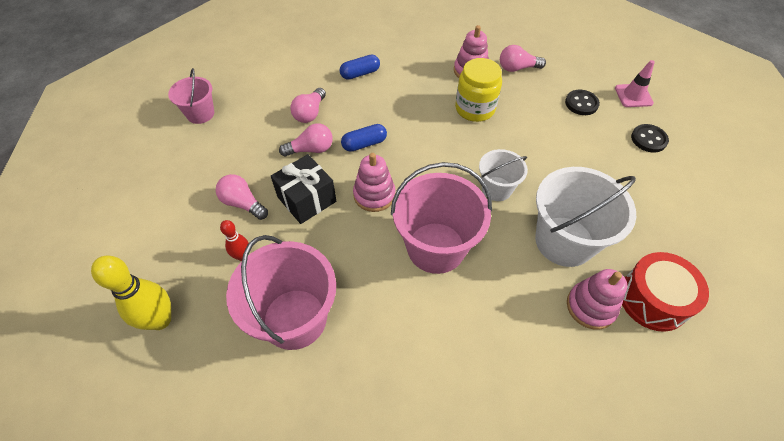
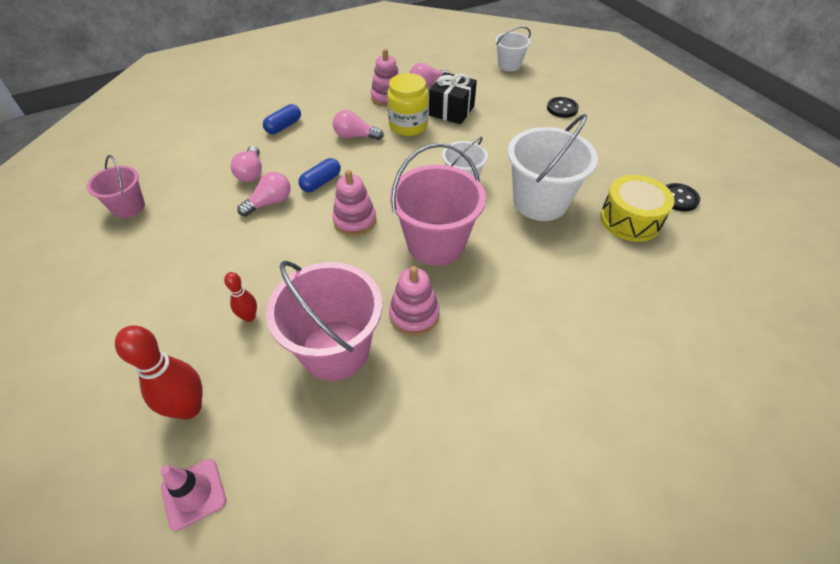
camera: 25 degrees left, 5 degrees down
yellow bowling pin [91,256,171,330] -> red bowling pin [115,326,202,419]
pink light bulb [216,174,268,220] -> pink light bulb moved to [333,110,384,140]
black gift [271,154,336,224] -> black gift moved to [429,72,477,124]
black button [565,90,600,115] -> black button moved to [666,183,700,211]
pink stacking toy [567,269,627,330] -> pink stacking toy moved to [389,266,440,336]
pink traffic cone [615,60,655,107] -> pink traffic cone moved to [161,459,226,531]
red drum [622,252,709,332] -> yellow drum [600,175,674,242]
none -> white bucket [495,26,531,71]

